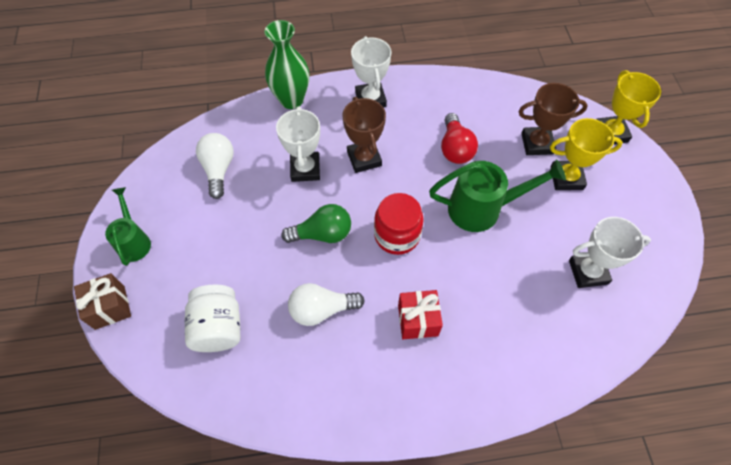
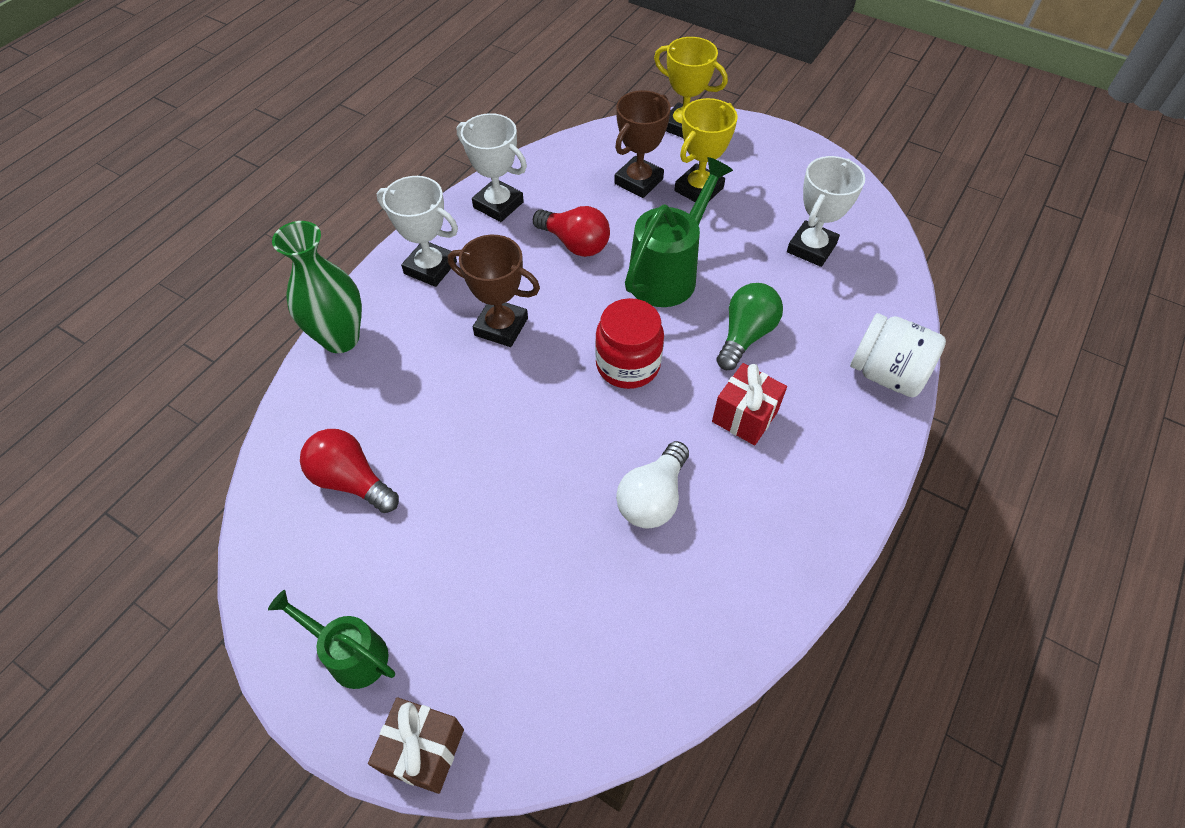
camera: 50 degrees left, 5 degrees down
white jar [185,285,240,352] -> white jar moved to [850,313,946,397]
white light bulb [196,133,234,199] -> red light bulb [300,429,399,513]
white trophy [276,106,320,182] -> white trophy moved to [457,113,527,222]
green light bulb [281,204,351,243] -> green light bulb moved to [716,283,783,370]

